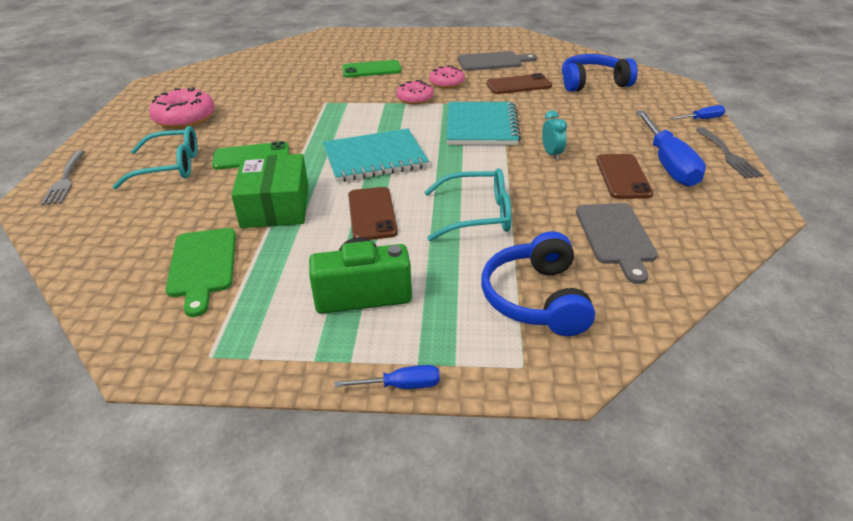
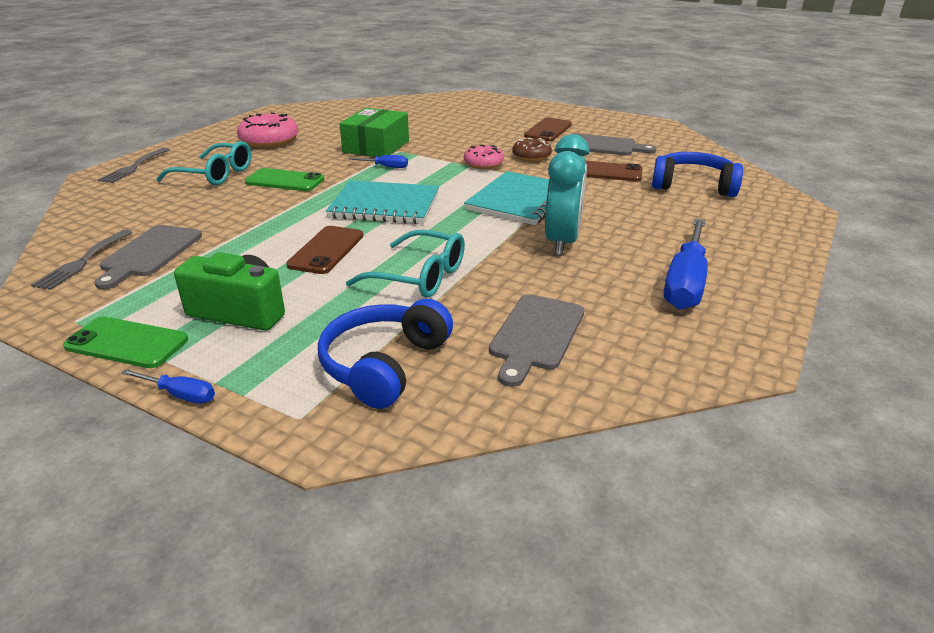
camera: 25 degrees right, 5 degrees down
green cutting board [166,228,236,317] -> grey cutting board [94,225,202,289]
green box [231,154,308,228] -> green box moved to [340,108,409,157]
green phone [342,60,402,77] -> green phone moved to [63,316,188,368]
pink donut [429,65,465,89] -> brown donut [512,138,552,162]
turquoise clock [542,110,567,160] -> turquoise clock [545,134,589,255], size x2.06
brown phone [596,154,653,199] -> brown phone moved to [524,118,572,141]
blue screwdriver [670,105,725,120] -> blue screwdriver moved to [348,155,408,168]
grey fork [696,127,763,179] -> grey fork moved to [31,229,133,290]

